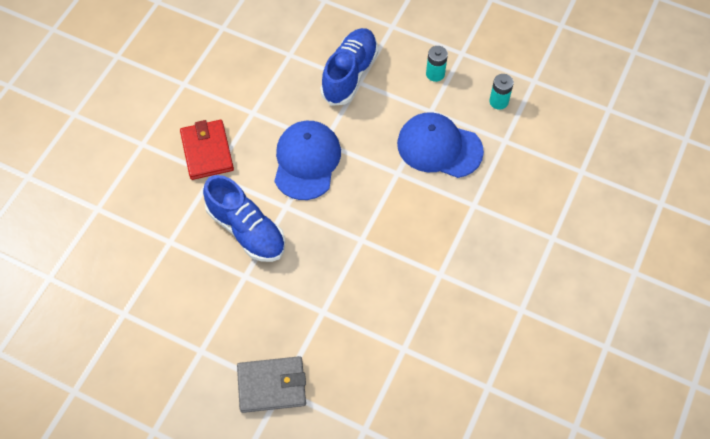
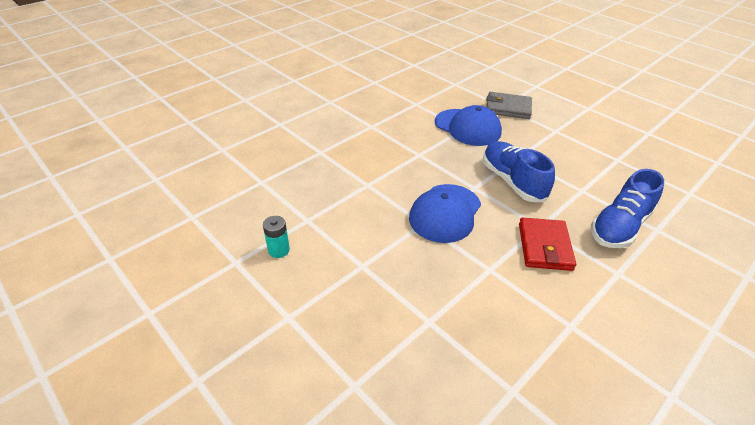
camera: 160 degrees left, 20 degrees down
blue shoe [320,28,378,106] -> blue shoe moved to [591,169,664,248]
blue cap [397,112,484,178] -> blue cap moved to [435,105,502,146]
turquoise battery [489,74,514,110] -> none

